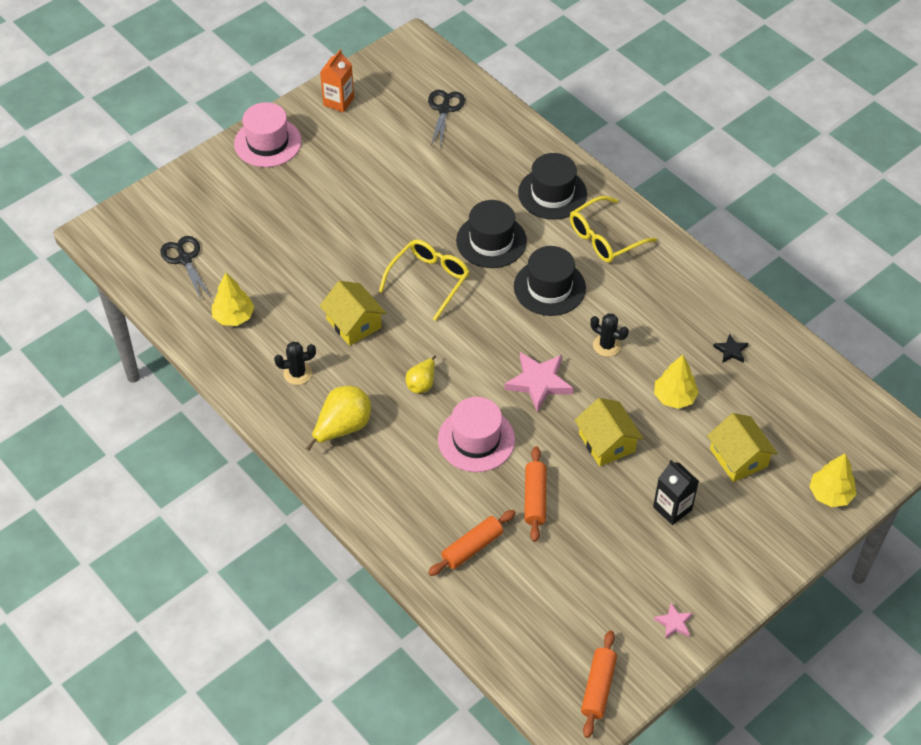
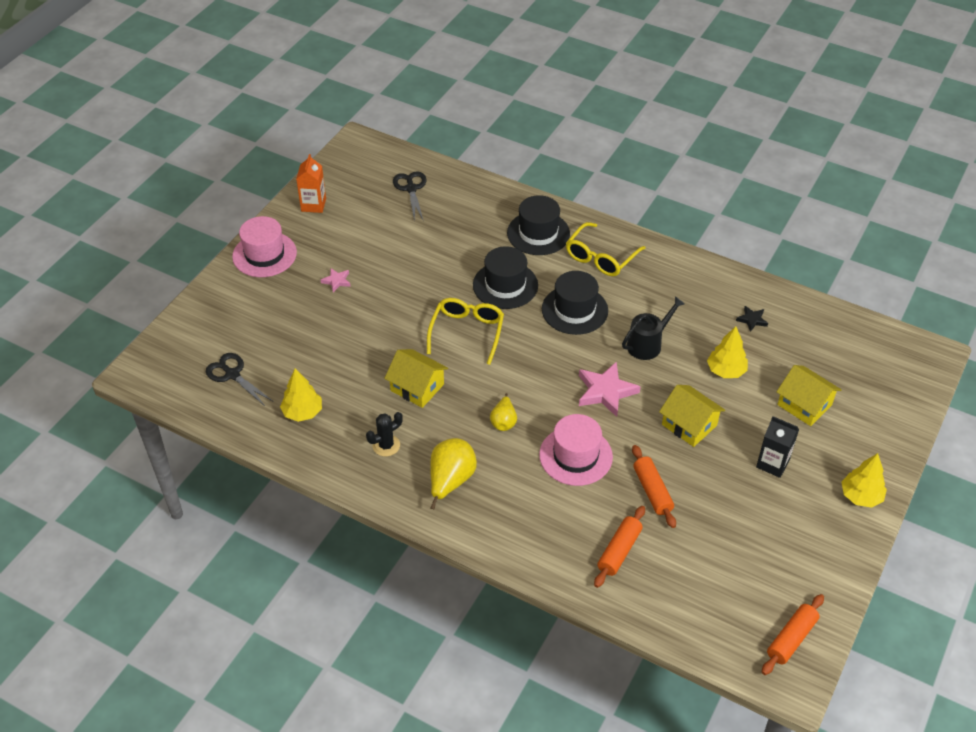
camera: 20 degrees left, 5 degrees down
orange rolling pin [581,630,617,738] -> orange rolling pin turned 45 degrees clockwise [762,594,824,675]
black cactus [590,313,629,357] -> black watering can [622,296,685,360]
pink star [654,603,693,639] -> pink star moved to [320,268,351,292]
yellow tree [809,453,856,507] -> yellow tree moved to [841,453,887,508]

